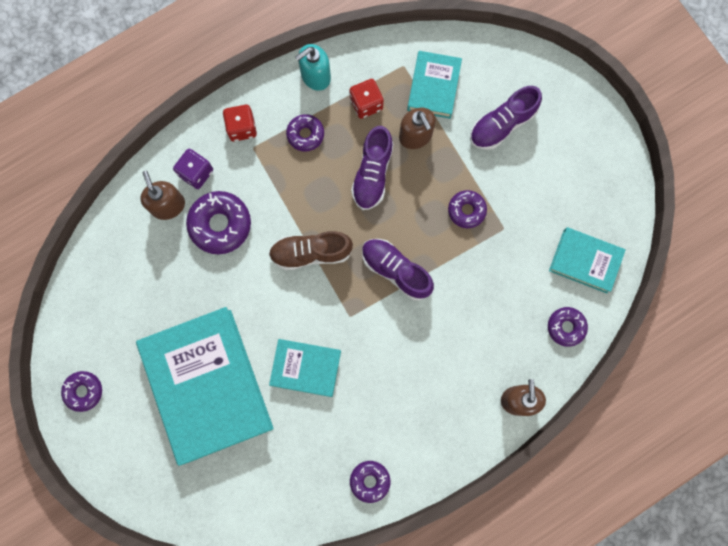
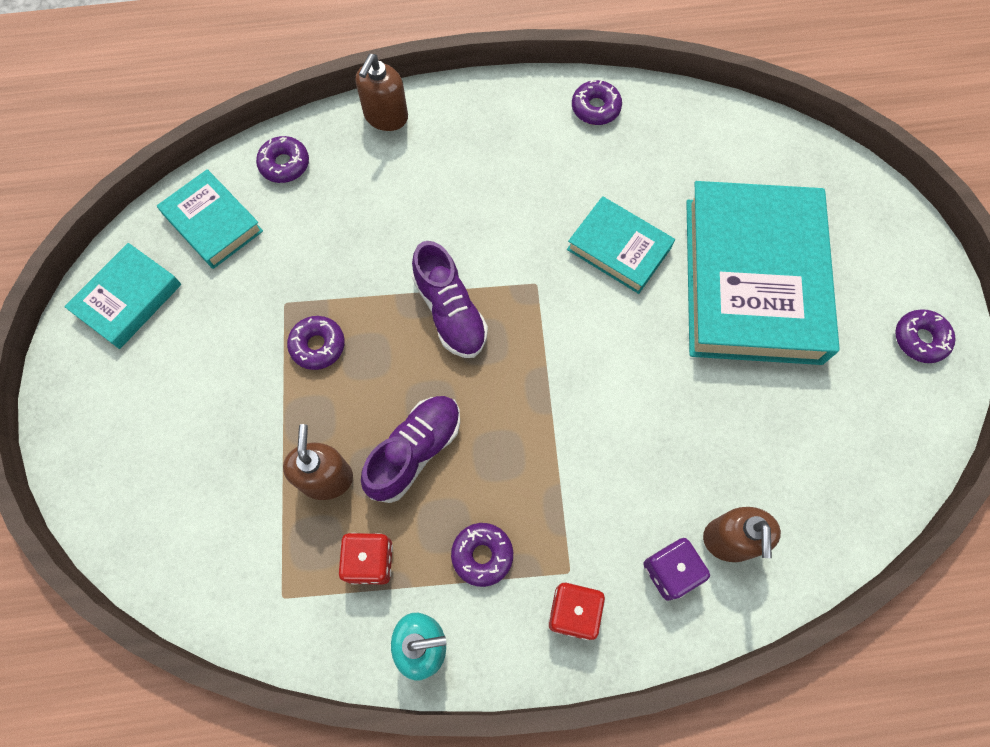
camera: 155 degrees left, 10 degrees down
purple donut [186,191,251,254] -> none
brown shoe [269,231,353,270] -> none
turquoise book [407,51,462,119] -> turquoise book moved to [64,243,181,349]
purple shoe [470,86,542,150] -> none

